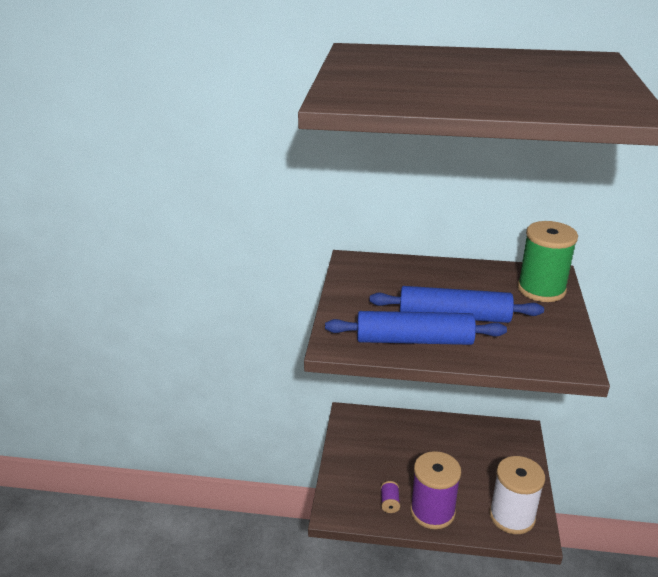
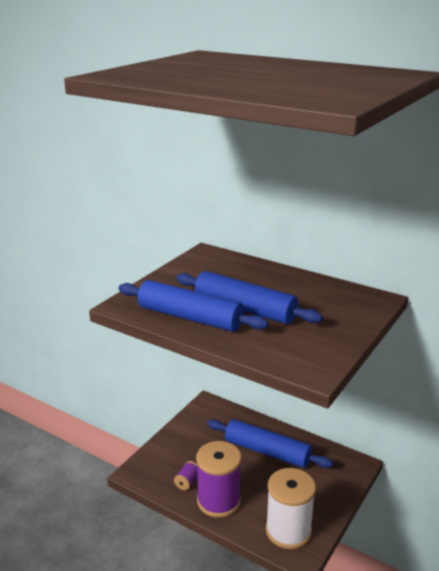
camera: 25 degrees right, 5 degrees down
green spool [517,221,578,302] -> none
none -> blue rolling pin [207,419,333,468]

